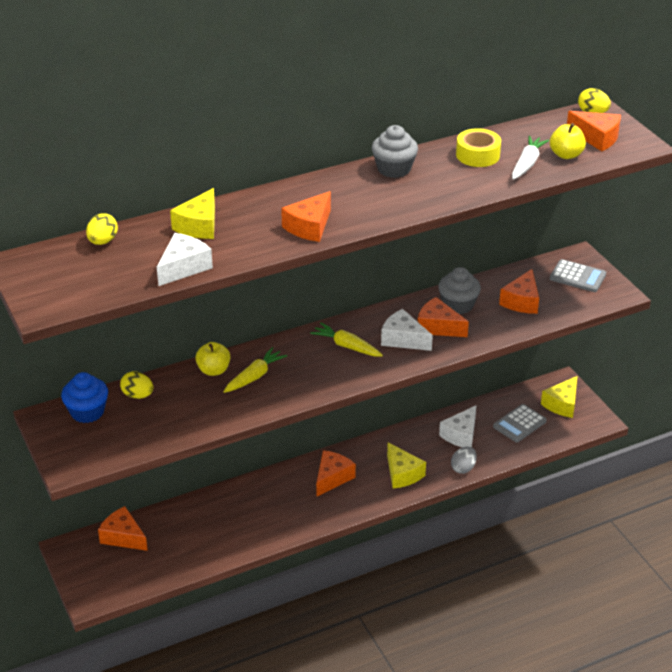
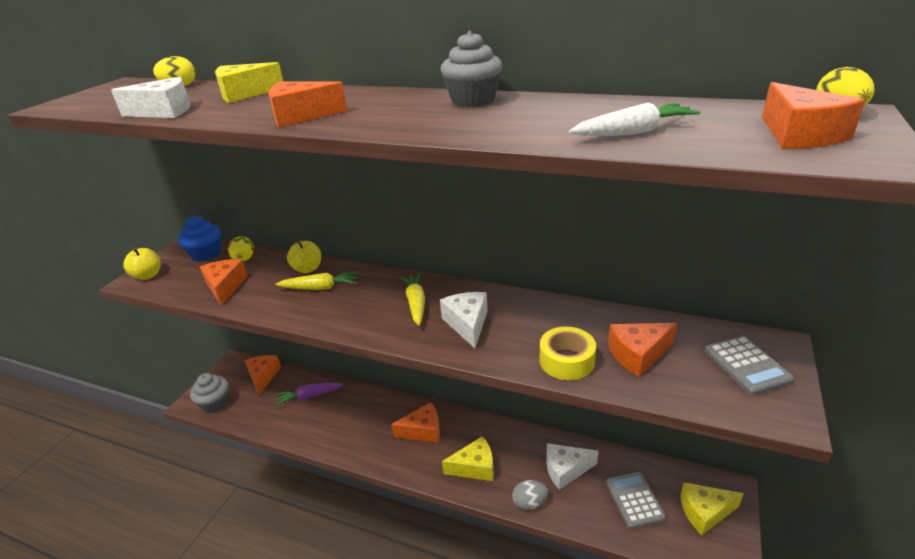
camera: 50 degrees right, 5 degrees down
yellow cheese [387,442,426,488] -> yellow cheese turned 120 degrees counterclockwise [442,436,494,481]
orange cheese [418,297,469,337] -> orange cheese moved to [200,259,248,306]
grey cupcake [438,267,481,314] -> grey cupcake moved to [190,373,229,413]
yellow tape [456,128,501,167] -> yellow tape moved to [540,327,596,380]
grey calculator [493,404,547,442] -> grey calculator turned 75 degrees clockwise [606,472,666,529]
yellow apple [550,123,586,159] -> yellow apple moved to [123,247,160,280]
none -> purple carrot [276,383,343,406]

